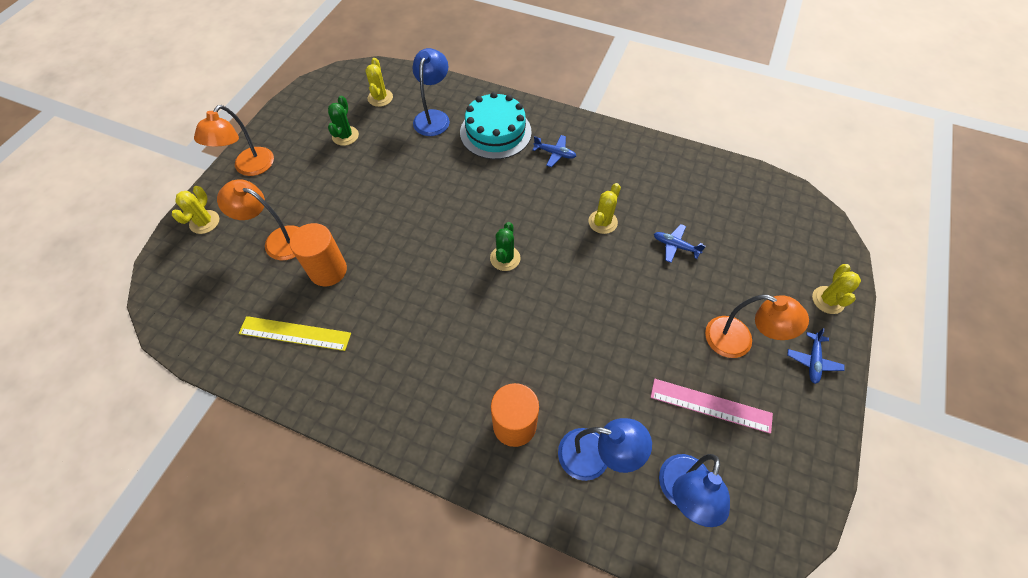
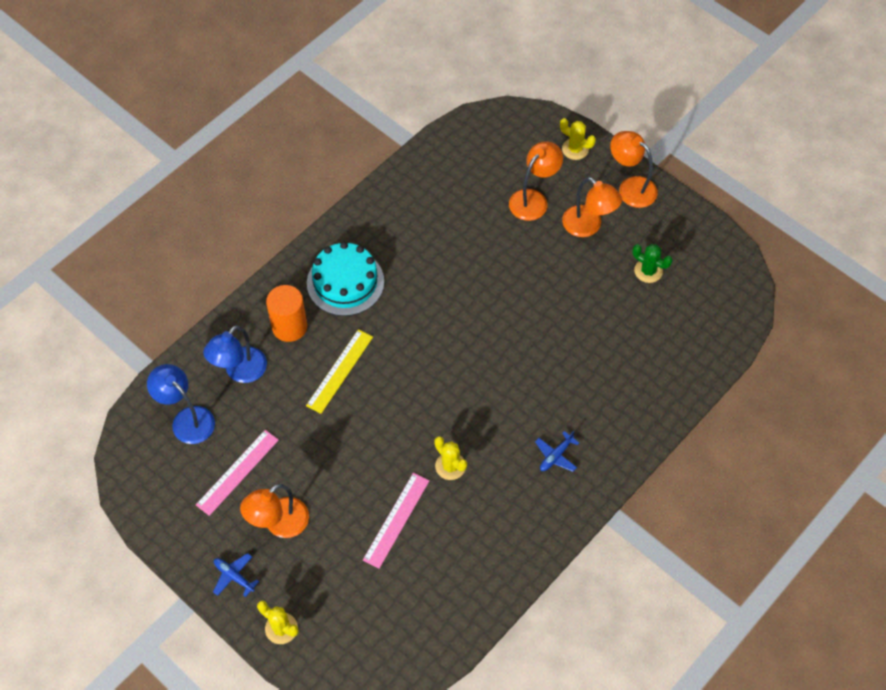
camera: 110 degrees right, 0 degrees up
yellow ruler [239,316,351,351] -> yellow ruler moved to [306,329,373,414]
orange cylinder [290,223,347,286] -> none
yellow cactus [365,58,393,107] -> none
blue lamp [412,48,450,136] -> none
turquoise cake [460,92,532,159] -> turquoise cake moved to [307,242,384,316]
green cactus [490,222,521,271] -> none
blue plane [654,224,706,263] -> pink ruler [363,473,430,569]
none -> orange lamp [562,177,622,237]

